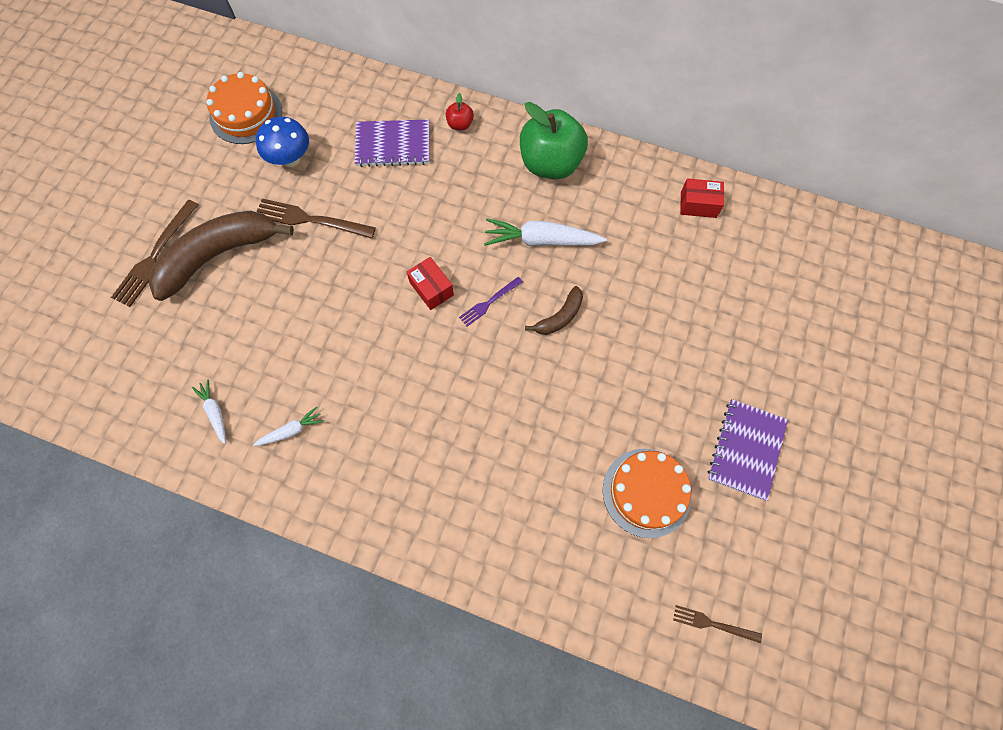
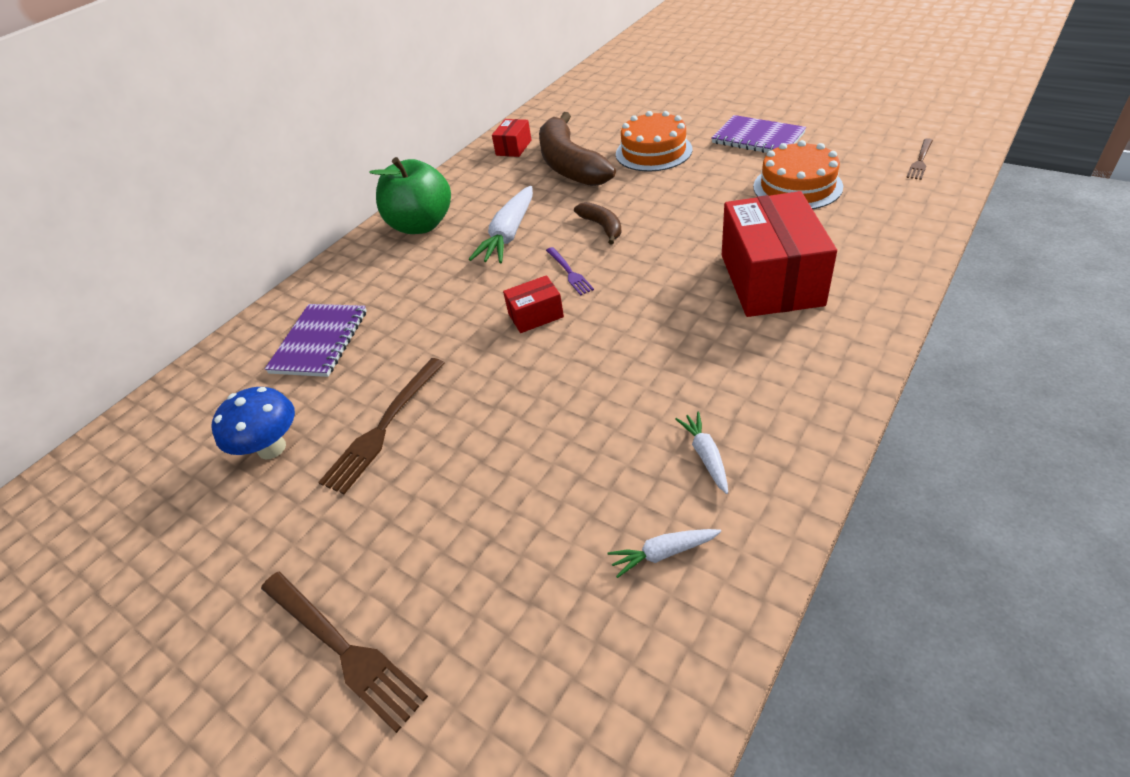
camera: 70 degrees left, 25 degrees down
brown banana [148,211,294,301] -> brown banana moved to [539,112,616,186]
orange cake [207,72,282,144] -> orange cake moved to [616,111,693,172]
red apple [446,93,474,130] -> none
none -> red box [722,191,837,317]

